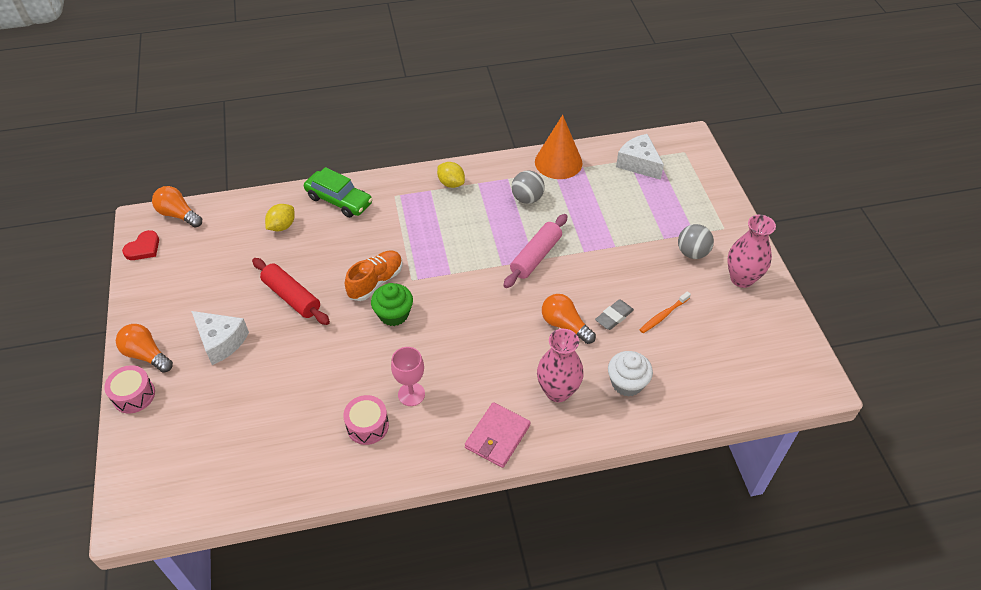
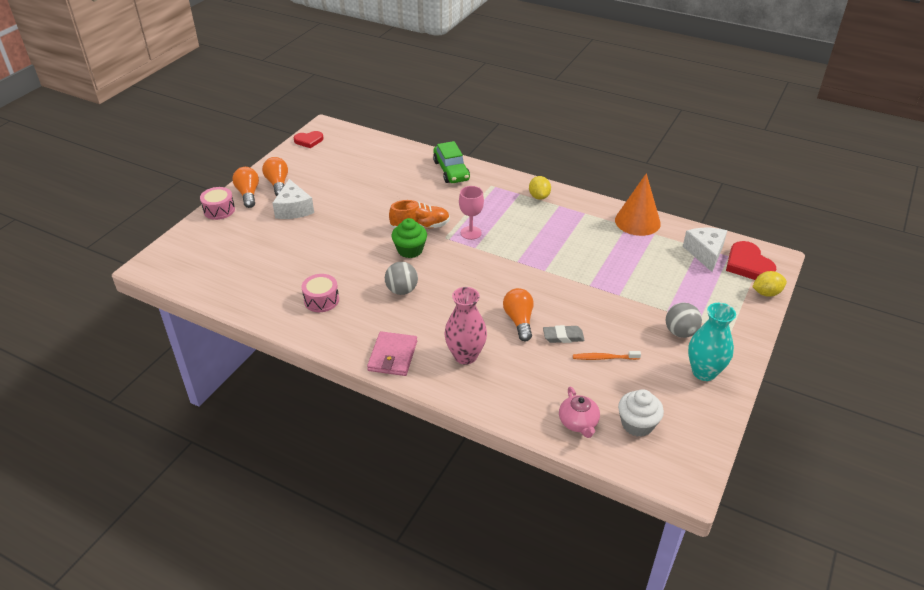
camera: 40 degrees right, 10 degrees down
orange light bulb [152,186,202,228] -> orange light bulb moved to [262,157,288,196]
red rolling pin [252,258,330,325] -> none
yellow lemon [265,204,295,231] -> yellow lemon moved to [752,271,787,297]
pink goblet [391,347,425,406] -> pink goblet moved to [459,186,484,240]
pink wallet [465,402,531,468] -> pink wallet turned 60 degrees counterclockwise [367,331,417,376]
pink rolling pin [503,214,567,288] -> none
grey ball [511,171,545,204] -> grey ball moved to [385,262,418,295]
white cupcake [608,351,653,397] -> white cupcake moved to [618,389,664,437]
pink vase [727,215,776,288] -> turquoise vase [688,303,736,381]
none -> pink teapot [559,387,600,438]
none -> red heart [726,241,776,280]

